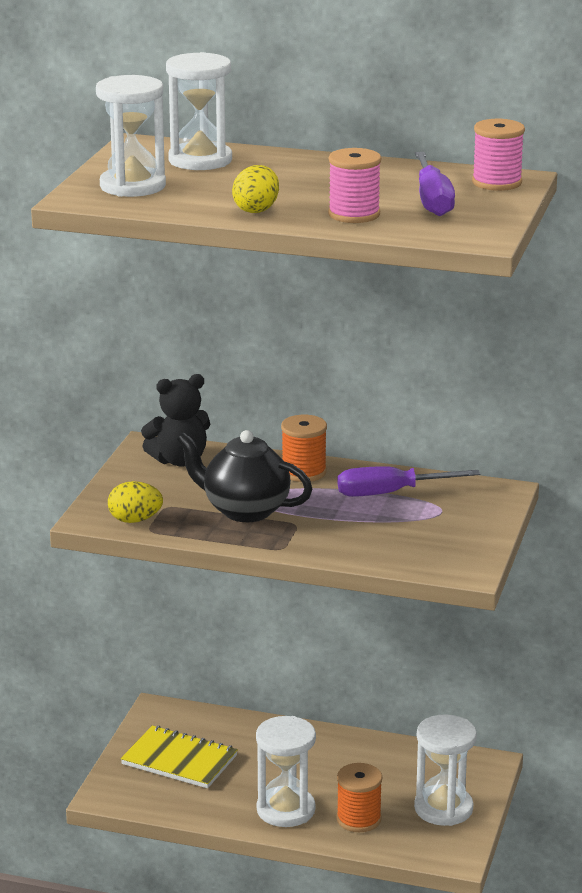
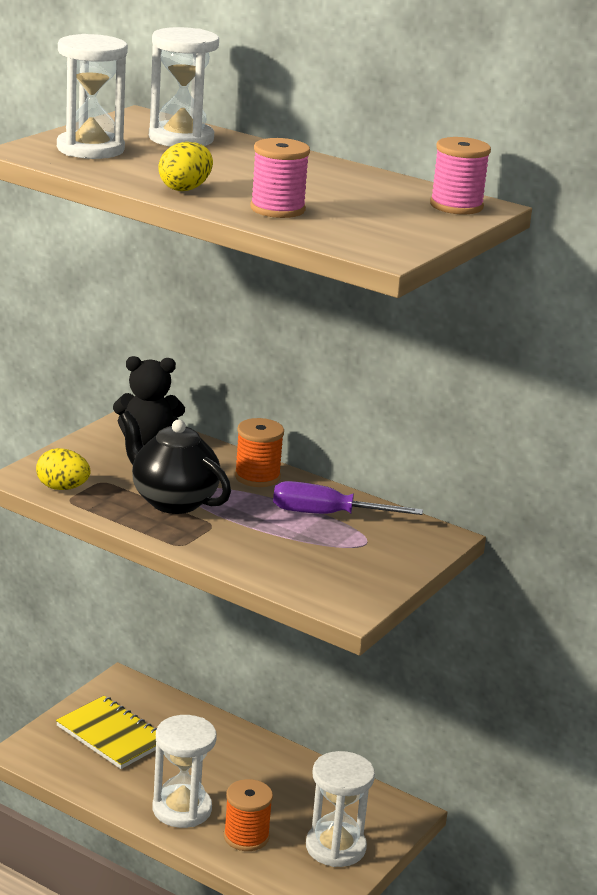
camera: 15 degrees right, 0 degrees up
purple screwdriver [415,152,455,216] -> none

